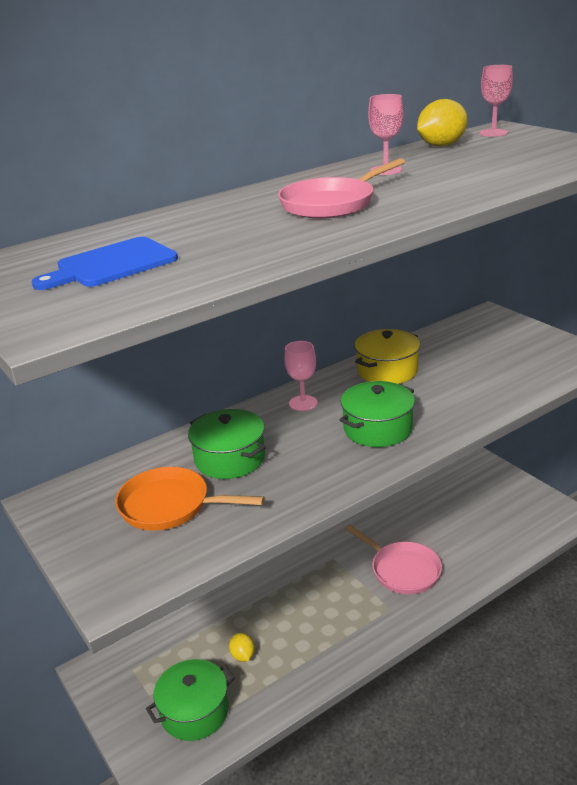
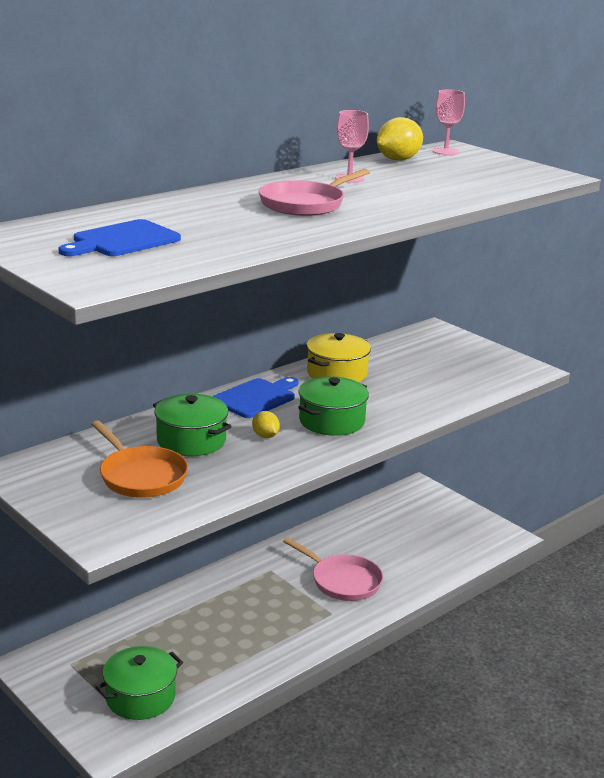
camera: 10 degrees left, 5 degrees down
orange pan [115,467,265,531] -> orange pan turned 135 degrees counterclockwise [91,420,188,498]
yellow lemon [229,633,255,662] -> yellow lemon moved to [252,411,280,438]
pink goblet [284,341,318,411] -> blue cutting board [212,377,298,418]

